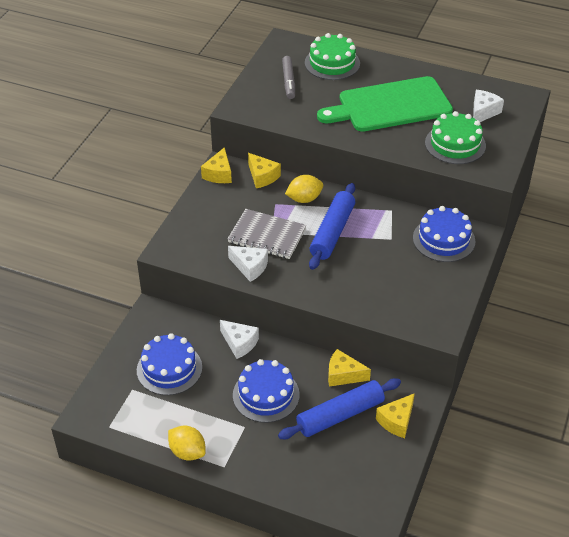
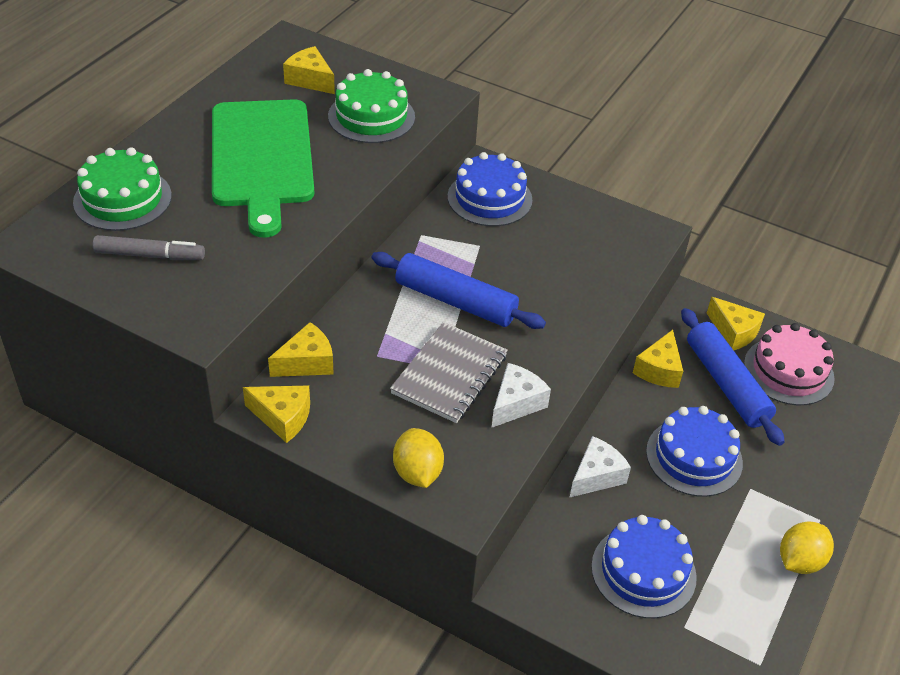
camera: 85 degrees left, 0 degrees up
yellow lemon [285,175,323,203] -> yellow lemon moved to [393,428,444,488]
white cheese [473,90,504,122] -> yellow cheese [283,46,335,94]
none -> pink cake [744,323,835,405]

